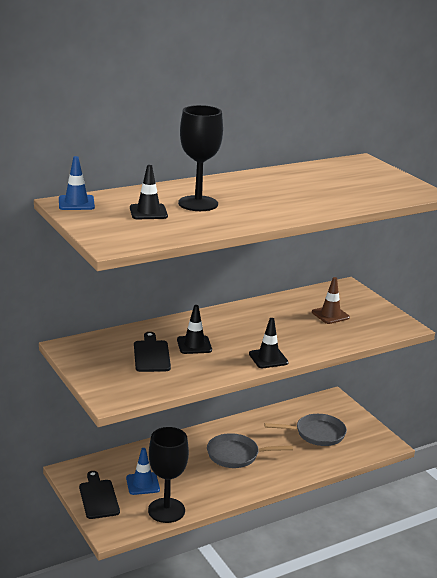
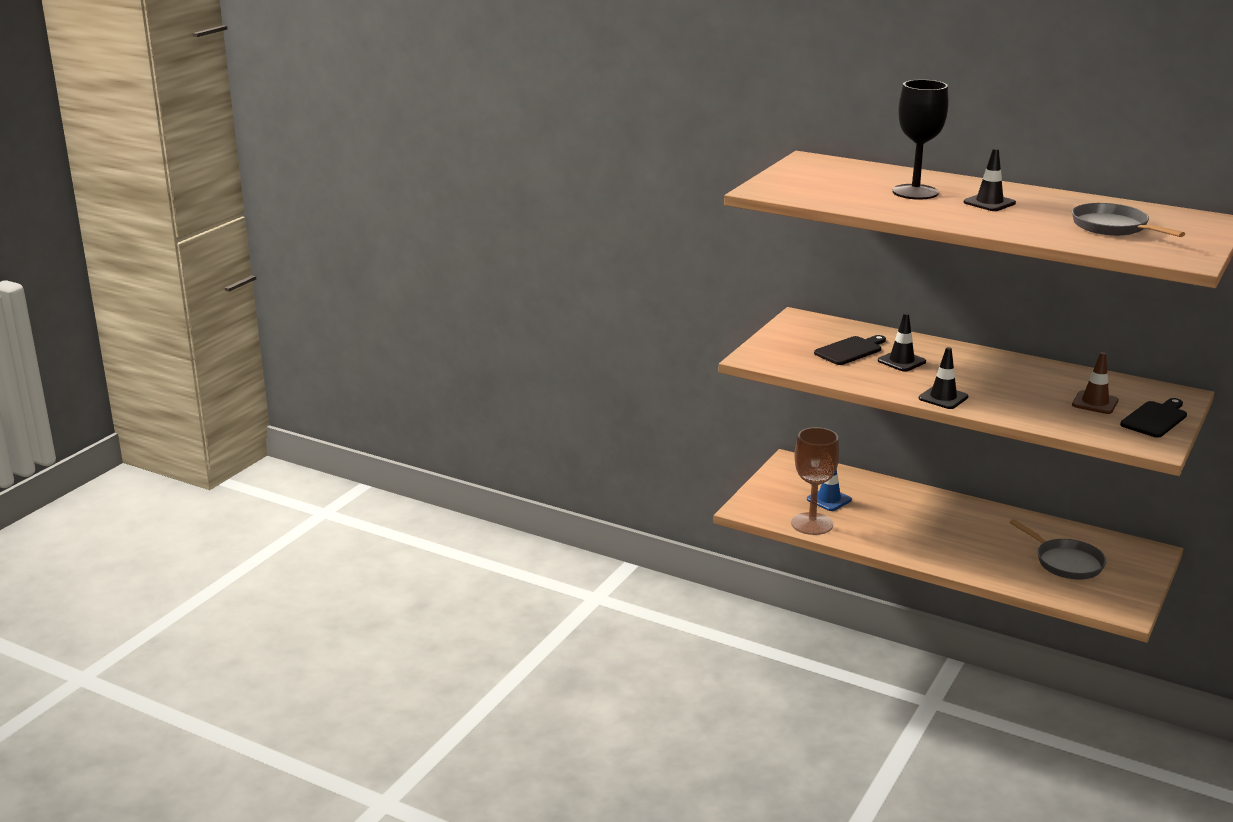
camera: 60 degrees right, 0 degrees up
blue traffic cone [59,156,95,210] -> none
black cutting board [79,471,120,519] -> black cutting board moved to [1120,398,1187,438]
black traffic cone [130,165,168,219] -> black traffic cone moved to [964,148,1016,211]
black goblet [148,427,189,523] -> brown goblet [791,427,839,535]
grey pan [207,433,293,468] -> grey pan moved to [1072,203,1185,237]

